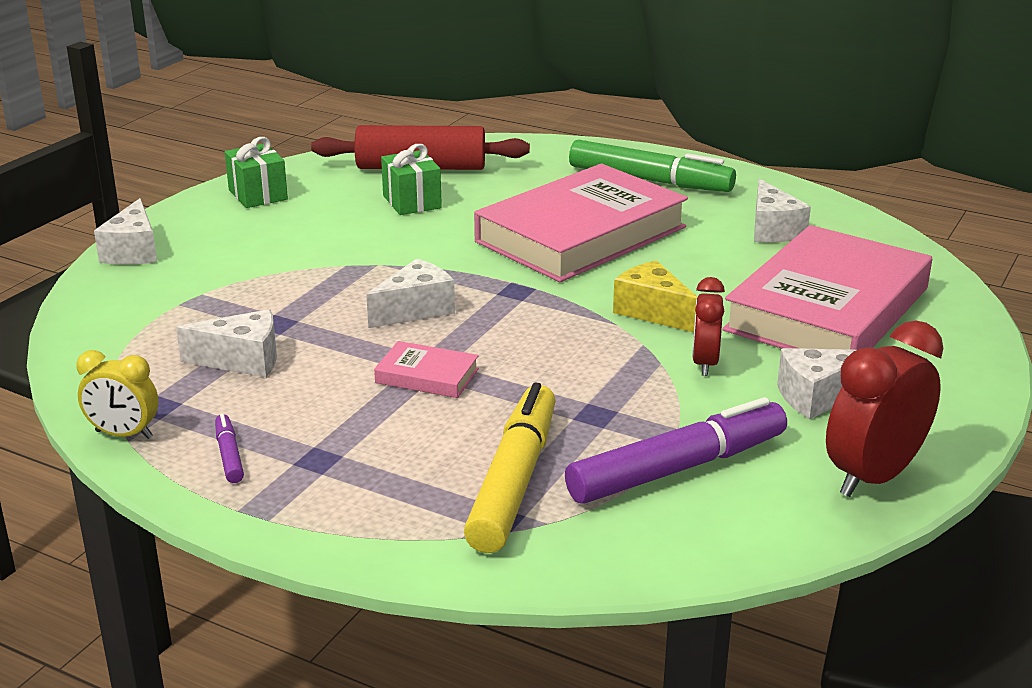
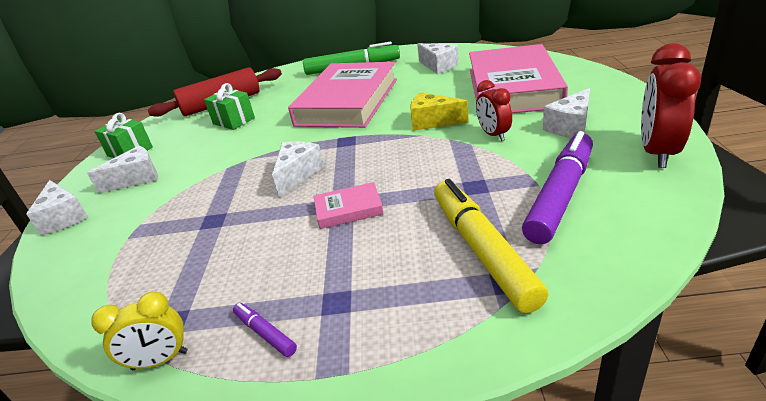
camera: 25 degrees left, 5 degrees up
white cheese [176,309,277,377] -> white cheese moved to [87,146,158,193]

